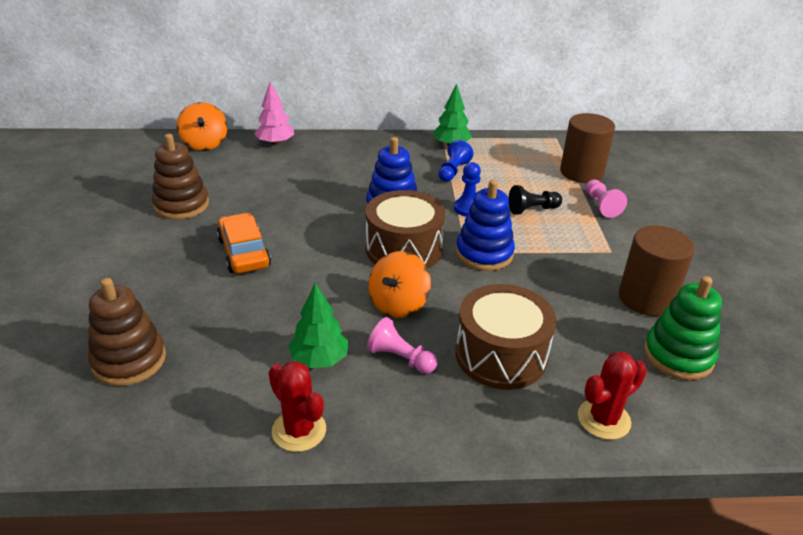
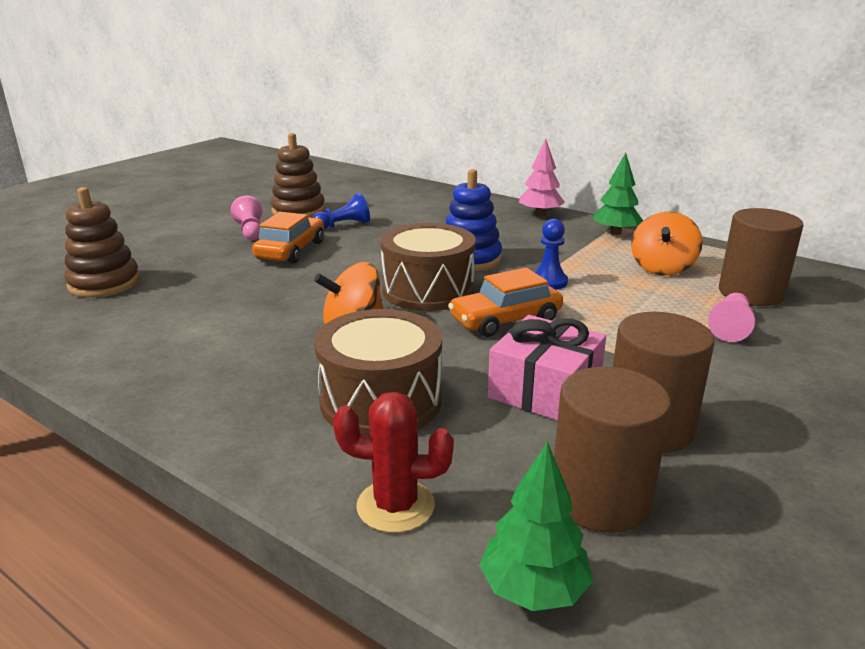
camera: 40 degrees right, 10 degrees down
orange spinning top [177,102,227,151] -> orange spinning top moved to [631,212,703,276]
pink tree [254,82,294,146] -> pink tree moved to [519,139,565,216]
red cactus [268,361,326,452] -> none
green tree [288,283,349,368] -> green tree moved to [479,441,593,611]
pink pawn [367,317,437,374] -> pink pawn moved to [231,195,263,240]
blue pawn [438,140,473,182] -> blue pawn moved to [312,193,370,229]
blue stacking toy [456,180,515,271] -> orange car [448,268,563,337]
black pawn [508,185,562,214] -> none
green stacking toy [644,276,722,380] -> brown cylinder [554,366,671,533]
none -> pink gift [488,315,606,420]

